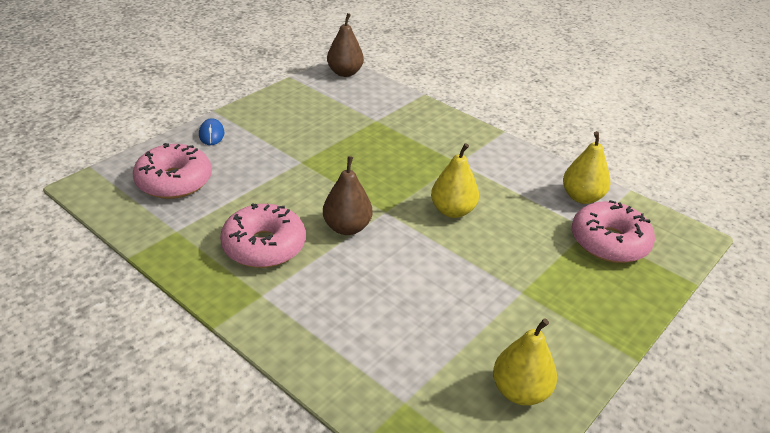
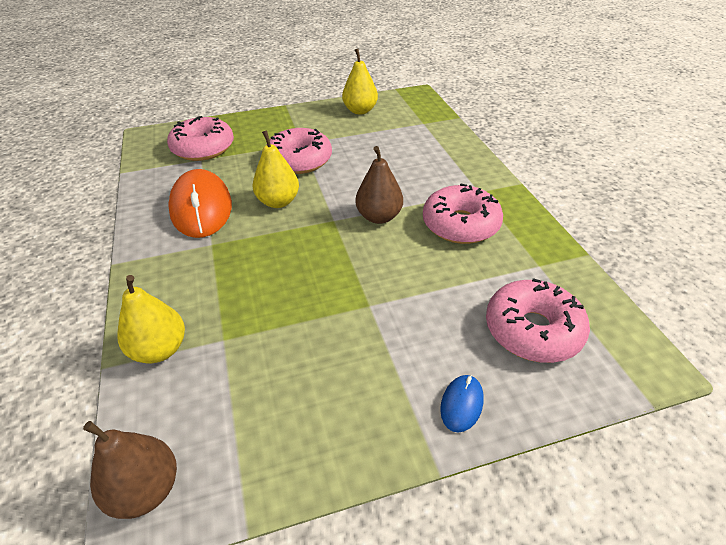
camera: 145 degrees left, 5 degrees up
yellow pear [563,131,611,204] -> yellow pear moved to [117,275,185,363]
none -> orange mouse [168,169,232,238]
none -> pink donut [270,128,332,174]

